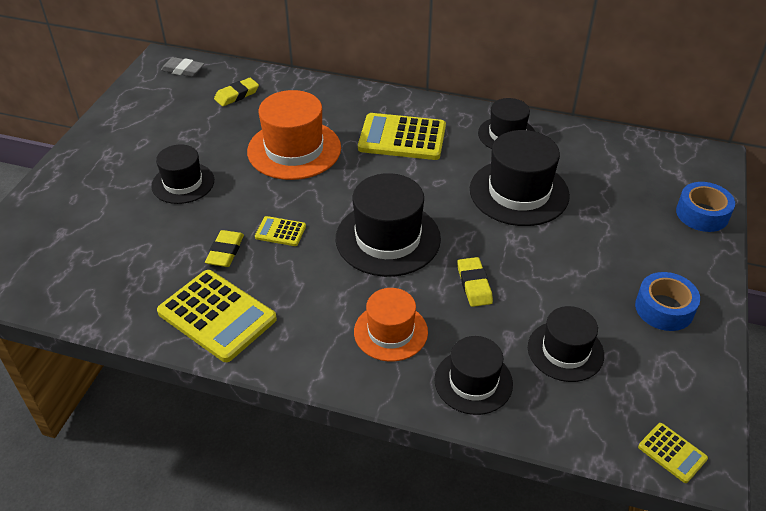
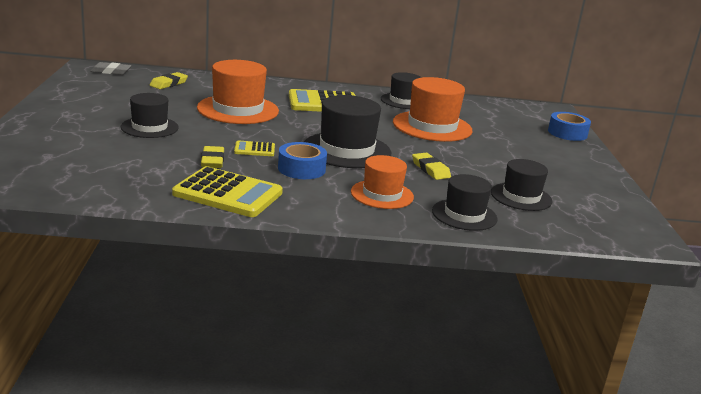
camera: 20 degrees left, 20 degrees down
black hat [470,130,570,226] -> orange hat [393,77,473,142]
blue tape [635,272,700,331] -> blue tape moved to [278,142,327,179]
yellow calculator [638,423,708,483] -> none

